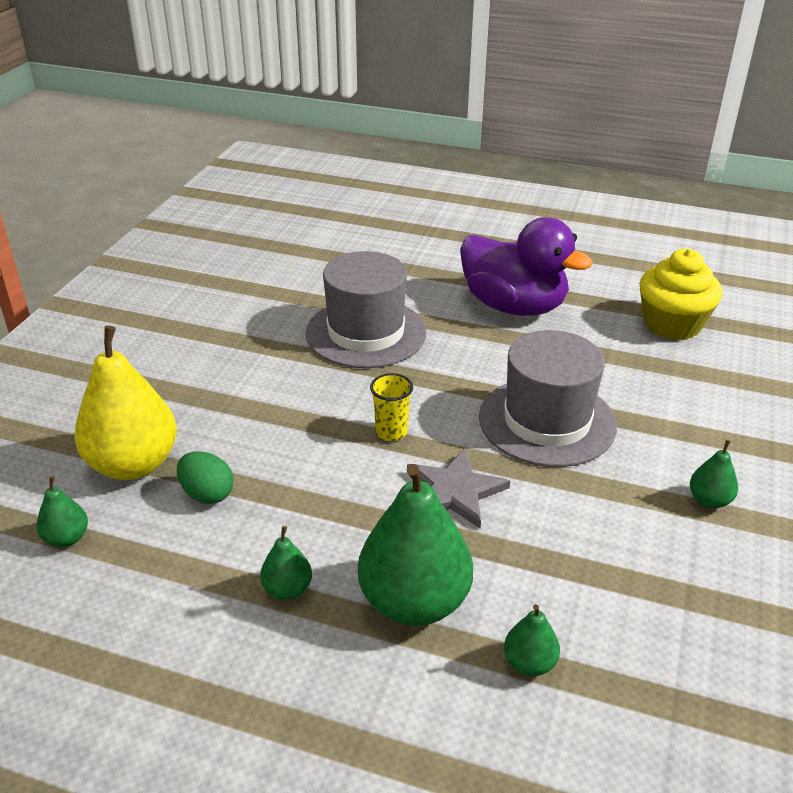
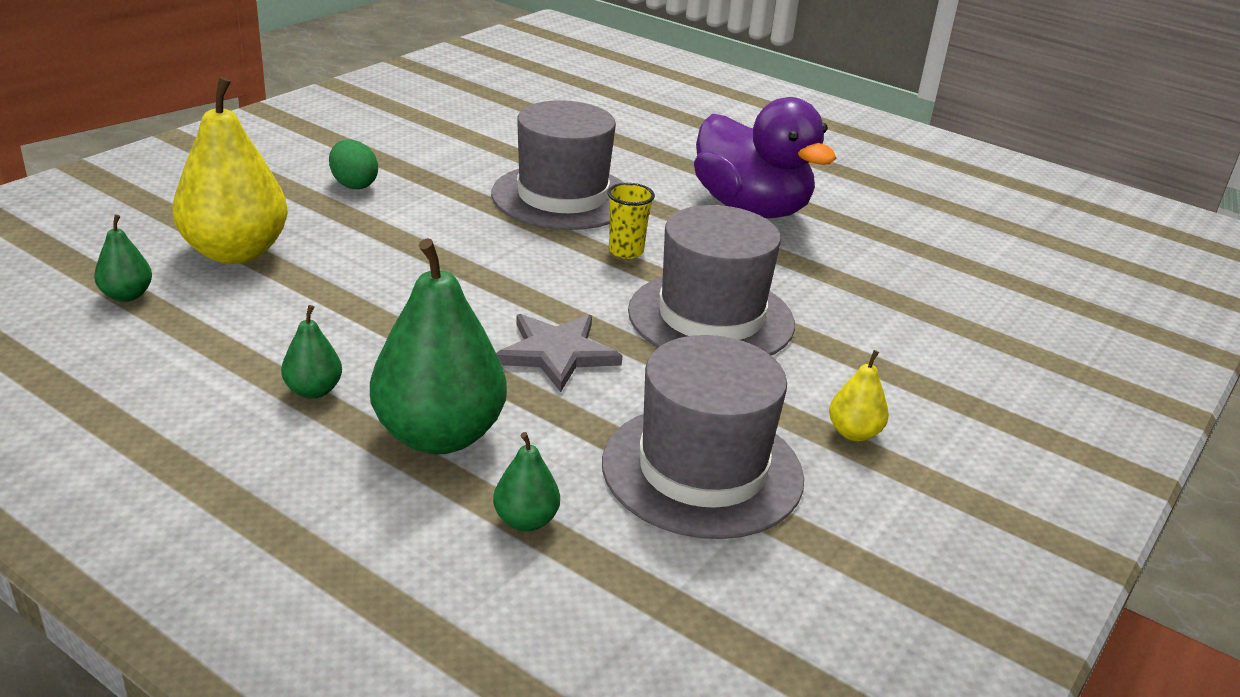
camera: 15 degrees right, 5 degrees down
green egg [177,451,233,504] -> green egg moved to [329,139,378,189]
yellow cup [370,373,413,441] -> yellow cup moved to [607,183,655,259]
yellow cupcake [639,249,722,340] -> none
green pear [690,440,738,508] -> yellow pear [829,350,889,441]
none -> grey hat [602,335,804,539]

